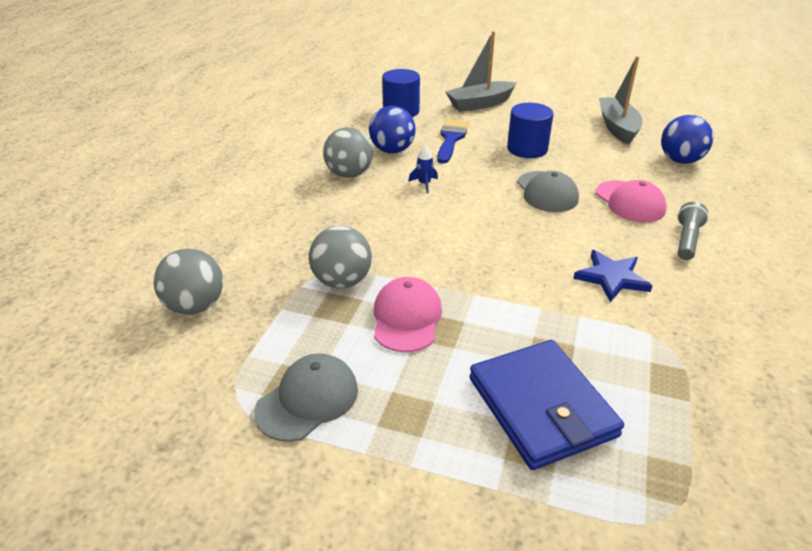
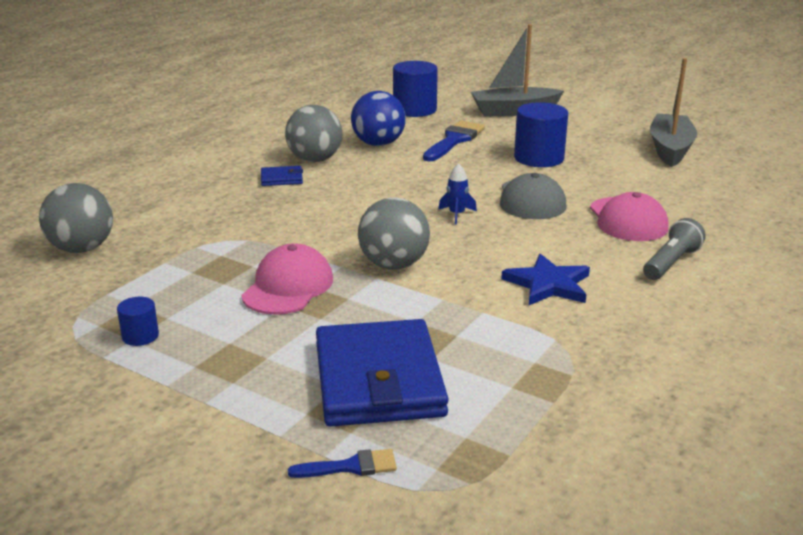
camera: 15 degrees right, 10 degrees down
grey cap [254,353,358,442] -> blue cylinder [117,297,159,346]
grey ball [309,226,372,288] -> grey ball moved to [358,197,430,270]
blue rocket [409,145,438,193] -> blue rocket moved to [438,163,477,224]
blue ball [661,115,713,164] -> none
none -> blue wallet [261,166,303,186]
none -> blue brush [288,449,397,478]

